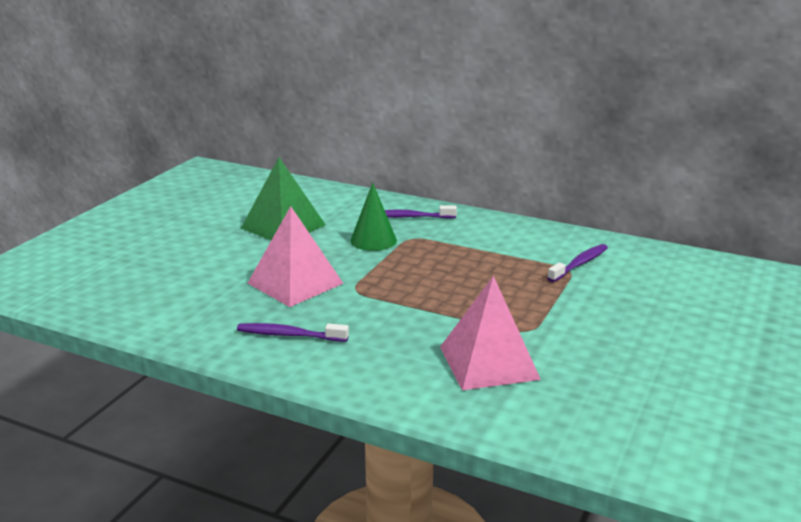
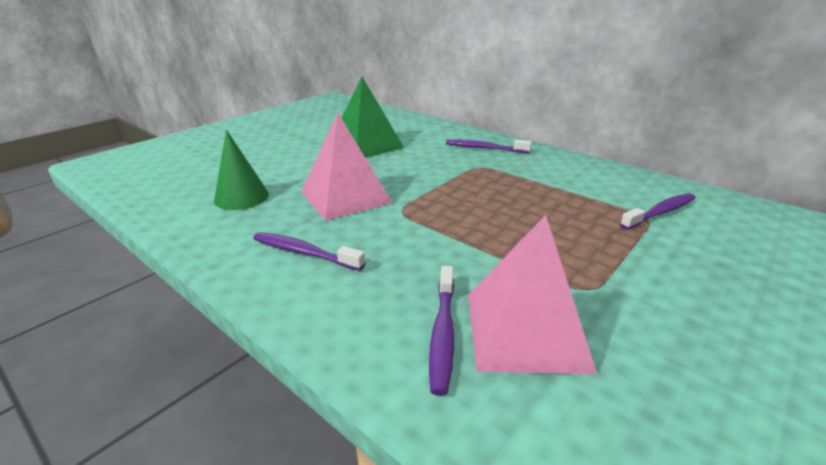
camera: 15 degrees right, 5 degrees up
green cone [350,183,397,251] -> green cone moved to [214,130,269,210]
none -> purple toothbrush [429,266,454,396]

